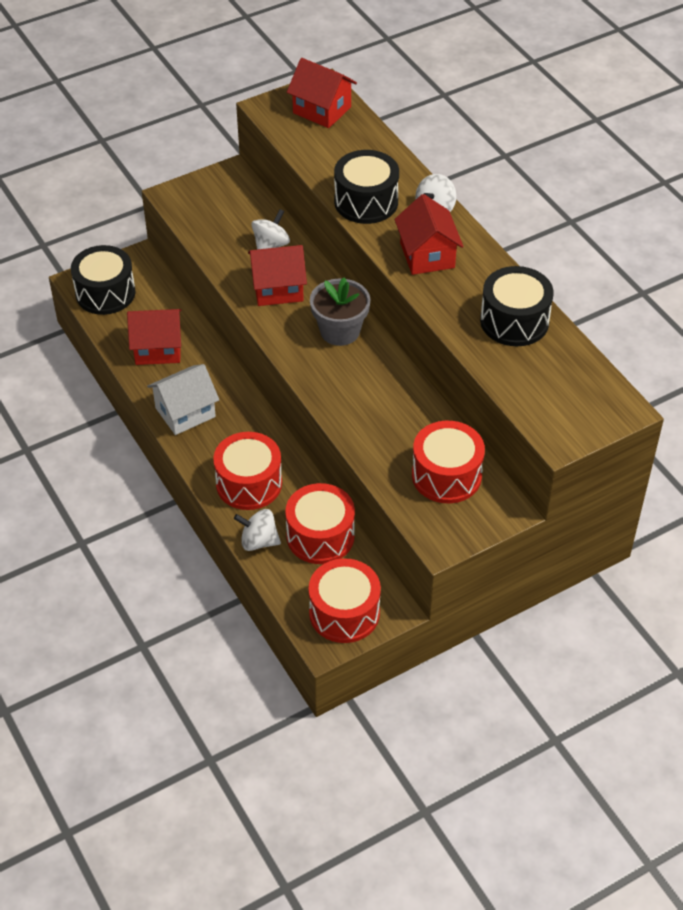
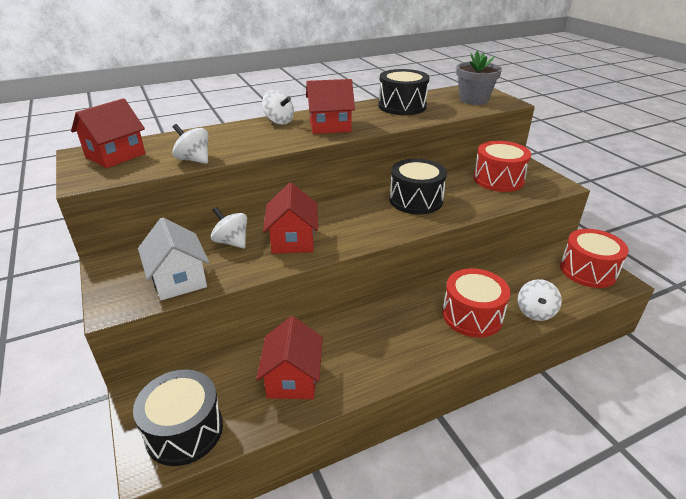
camera: 85 degrees left, 15 degrees down
white house [147,364,219,435] -> white house moved to [138,217,209,300]
red drum [285,483,355,564] -> none
grey flower pot [310,277,371,346] -> grey flower pot moved to [456,51,502,105]
black drum [334,150,399,224] -> black drum moved to [390,158,447,215]
none -> white spinning top [172,124,208,164]

